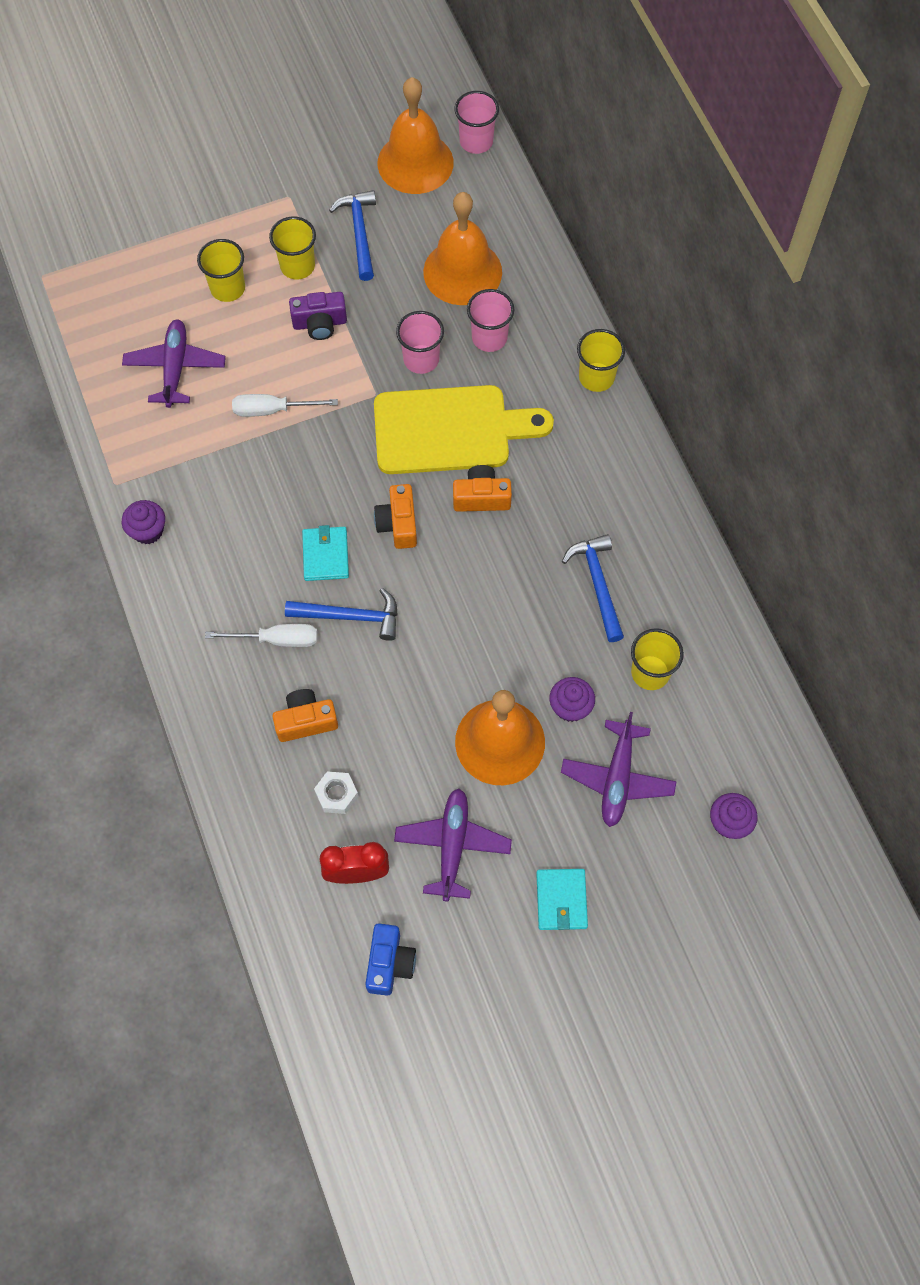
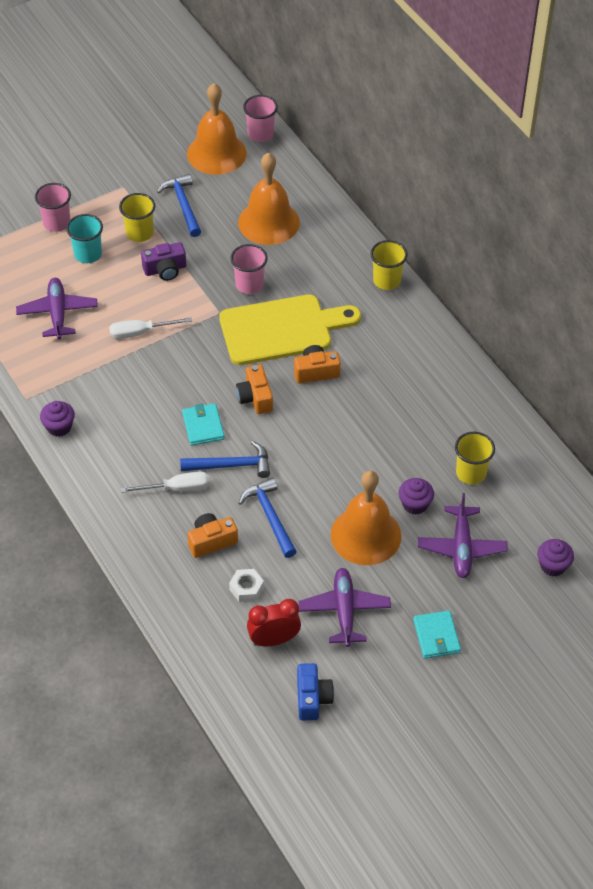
camera: 10 degrees left, 15 degrees down
yellow cup [197,239,245,302] -> turquoise cup [66,214,103,263]
pink cup [467,289,514,352] -> pink cup moved to [35,183,71,232]
blue hammer [562,534,624,642] -> blue hammer moved to [239,478,297,558]

